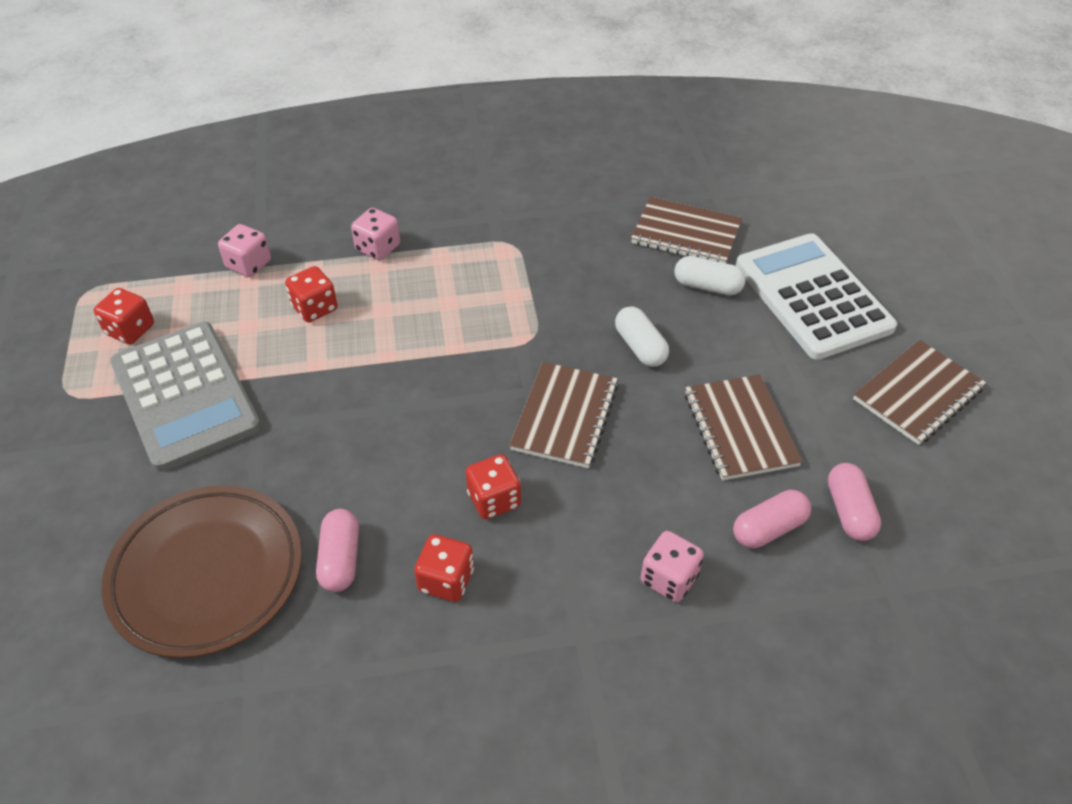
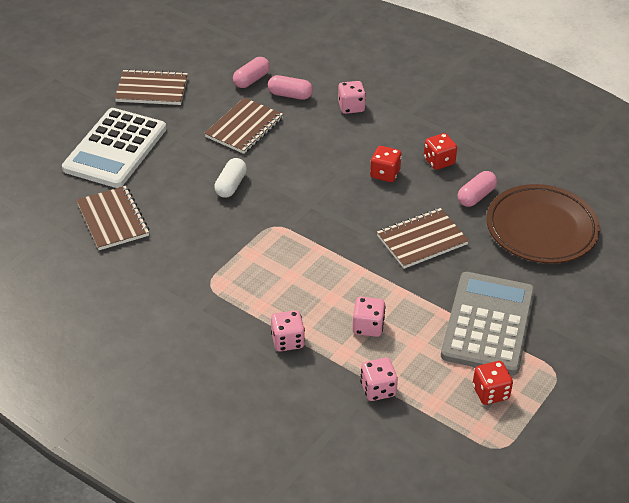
camera: 135 degrees left, 5 degrees down
red dice [285,266,338,322] -> pink dice [352,297,386,337]
brown notebook [509,362,619,468] -> brown notebook moved to [377,208,469,269]
white capsule [674,256,746,295] -> none

